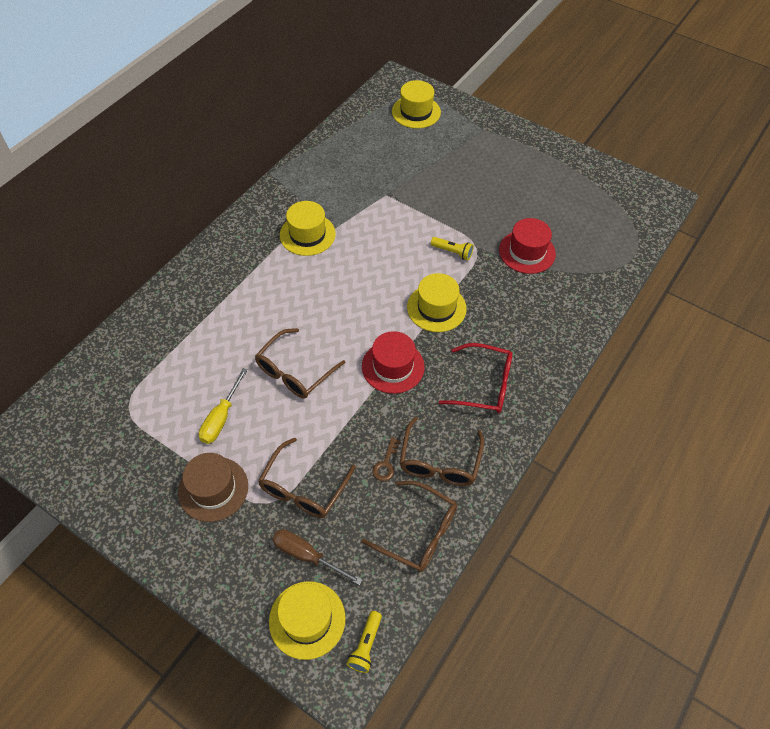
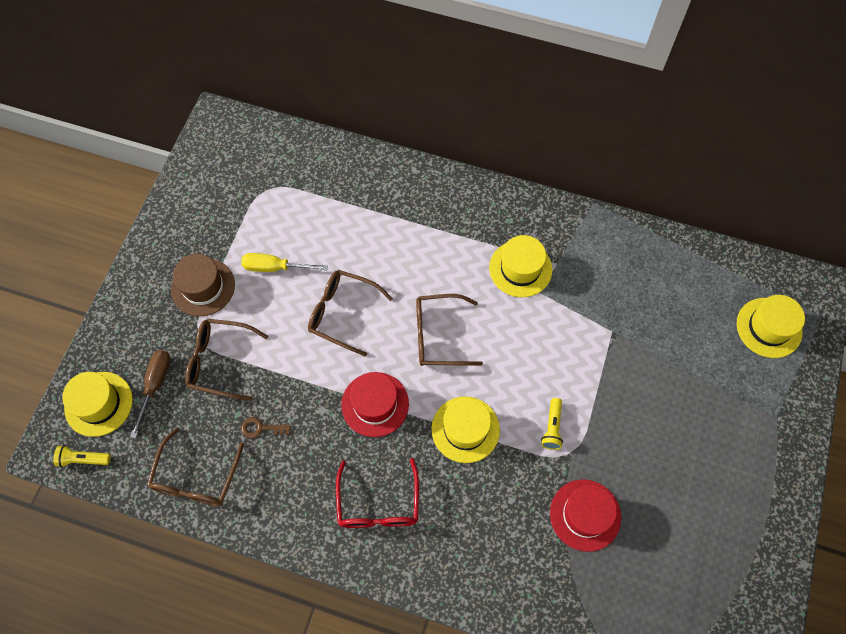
camera: 75 degrees right, 10 degrees up
brown glasses [400,417,484,486] -> brown glasses moved to [416,294,483,366]

